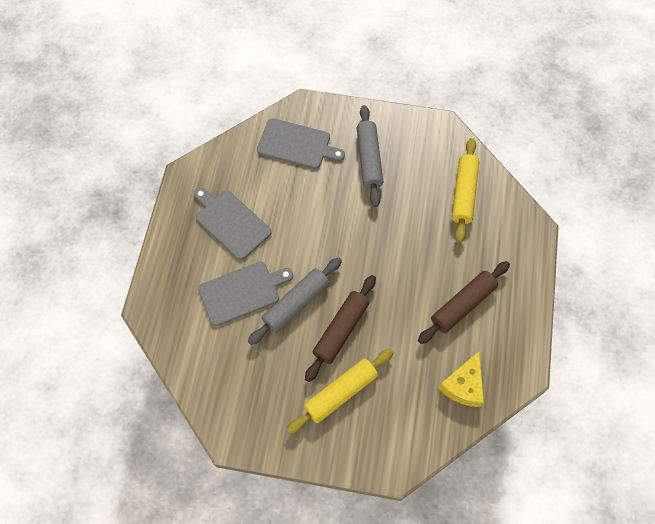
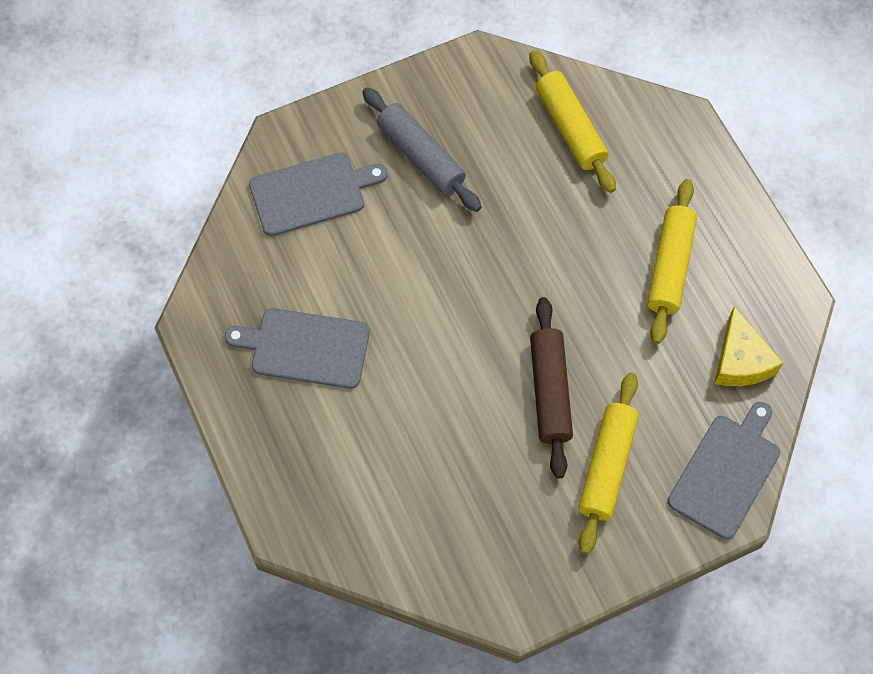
camera: 35 degrees left, 0 degrees up
grey cutting board [198,262,293,326] -> grey cutting board moved to [668,402,780,539]
grey rolling pin [248,257,342,345] -> none
brown rolling pin [418,261,510,344] -> yellow rolling pin [647,179,697,344]

